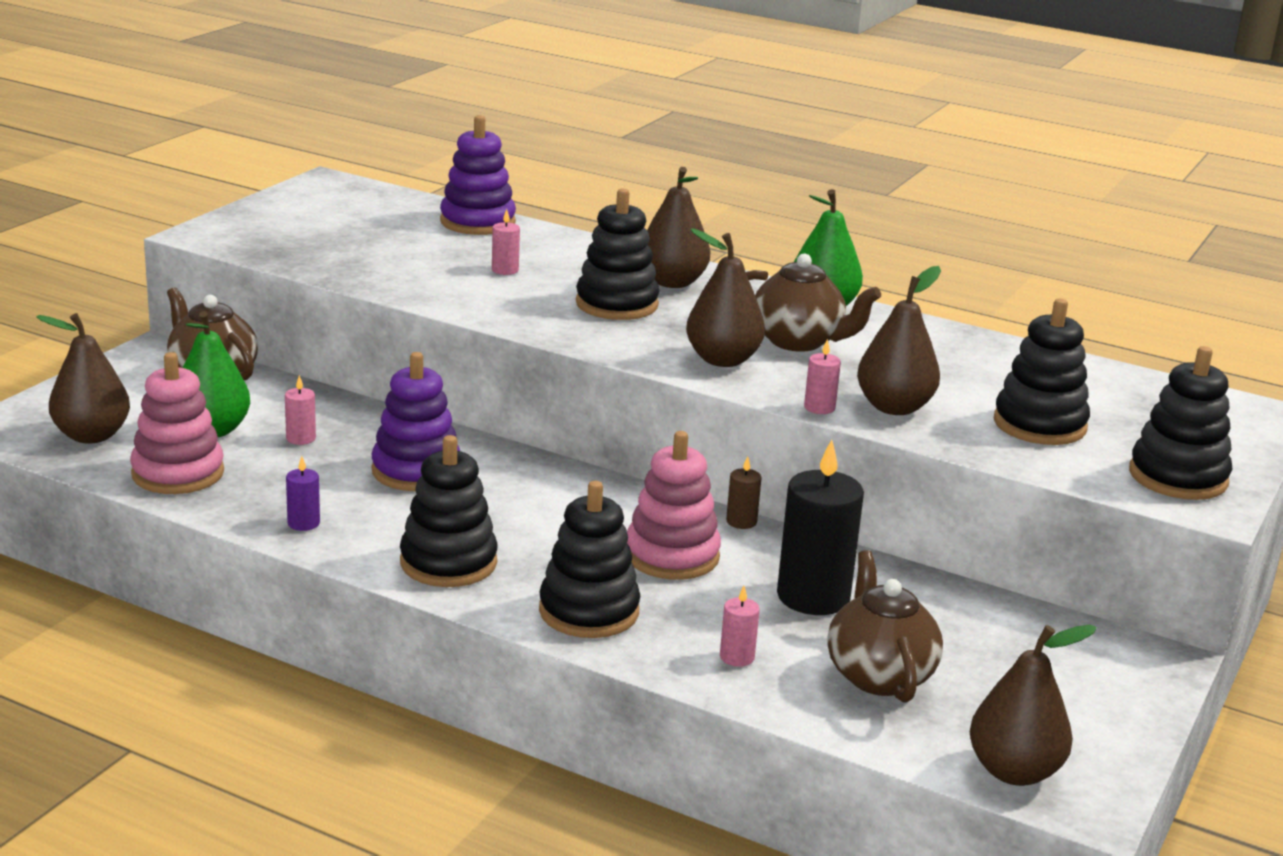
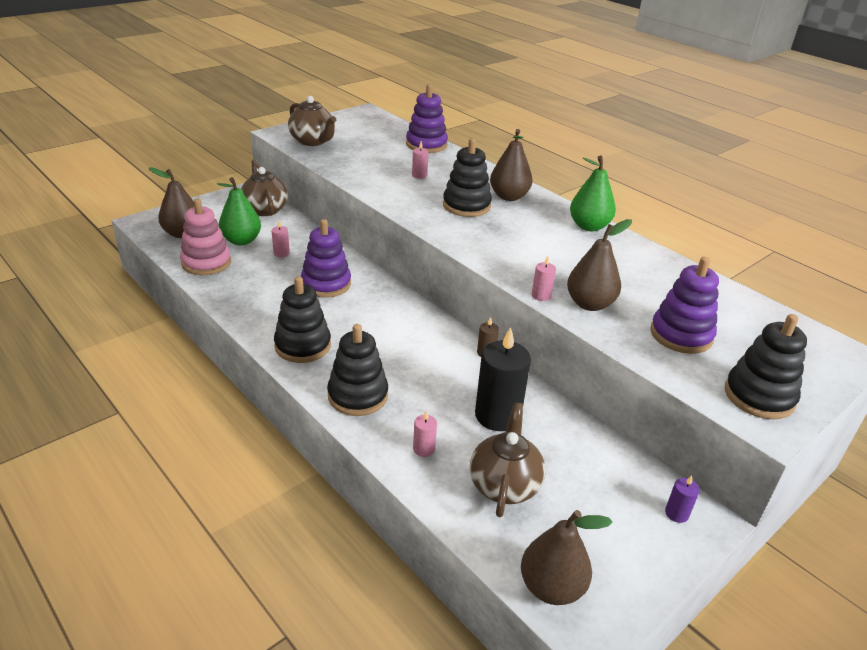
camera: 20 degrees right, 10 degrees up
purple candle [286,456,320,531] -> purple candle moved to [665,475,700,523]
pink stacking toy [627,431,721,580] -> none
brown pear [686,229,765,367] -> none
brown teapot [746,253,881,352] -> brown teapot moved to [288,96,336,146]
black stacking toy [994,298,1090,445] -> purple stacking toy [650,257,719,354]

